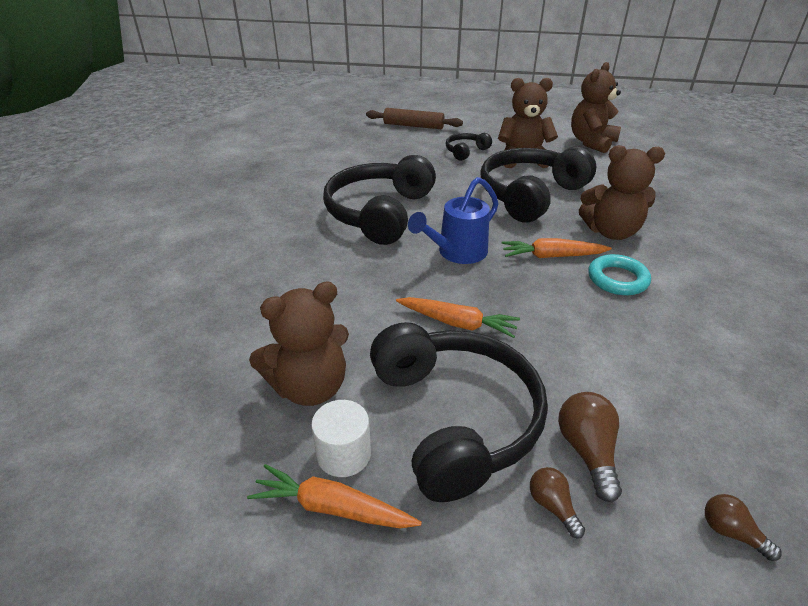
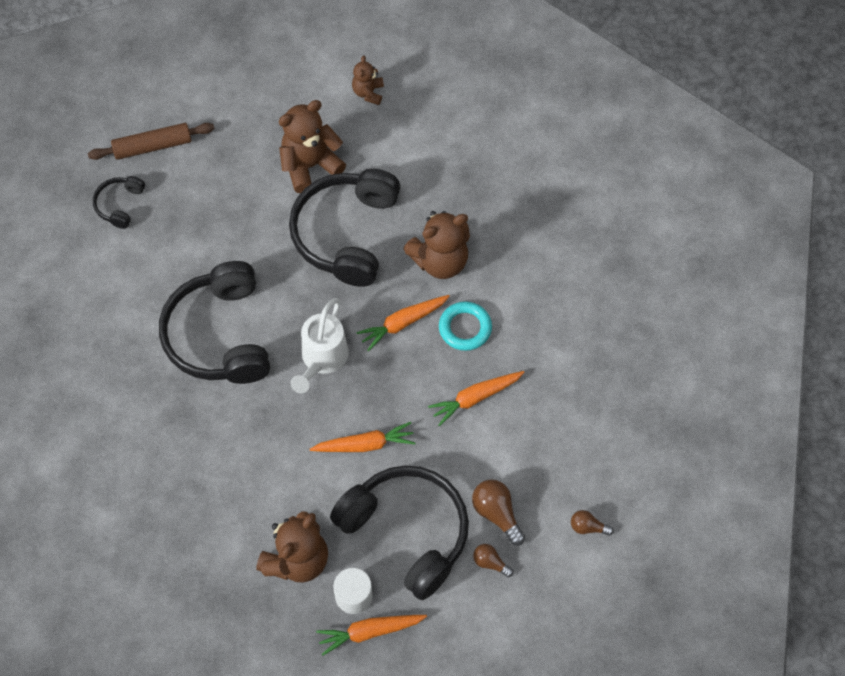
camera: 30 degrees left, 25 degrees up
blue watering can [408,177,499,264] -> white watering can [290,298,349,393]
black headphones [446,133,492,161] -> black headphones moved to [93,176,145,229]
brown teddy bear [571,62,621,153] -> brown teddy bear [352,56,384,105], size x0.55
none -> orange carrot [428,371,525,426]

